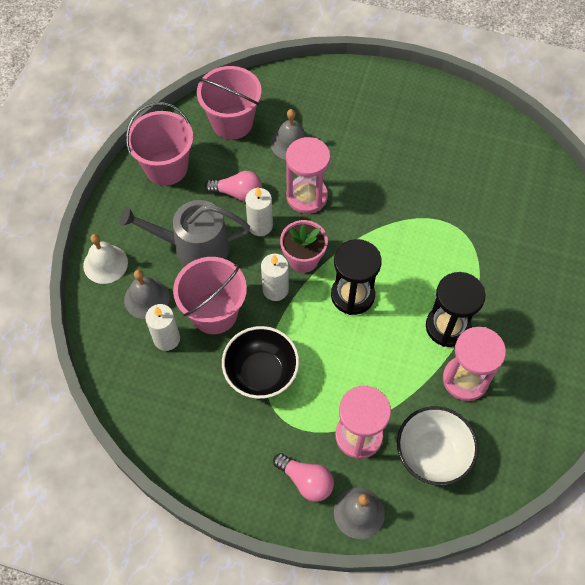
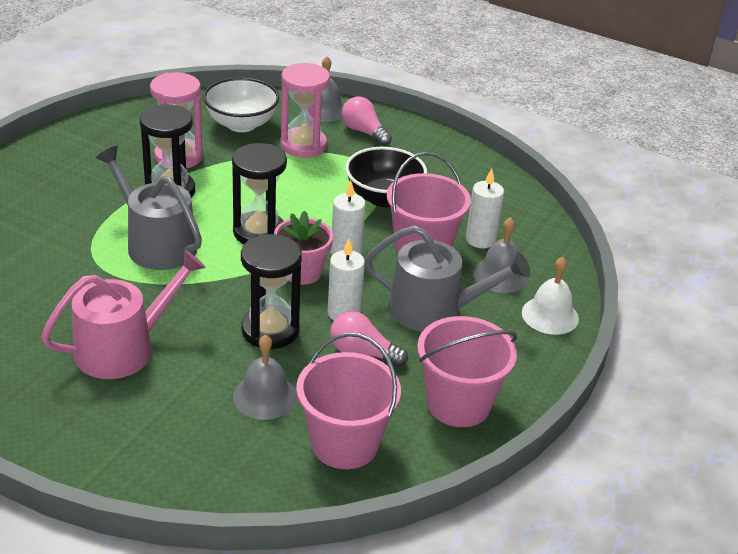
camera: 170 degrees left, 25 degrees down
pink hourglass [286,137,331,214] -> black hourglass [241,234,302,349]
none -> pink watering can [41,250,206,379]
none -> grey watering can [96,146,202,270]

